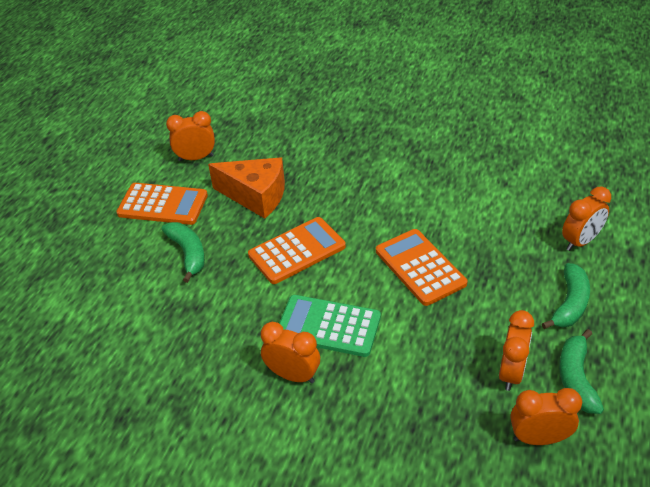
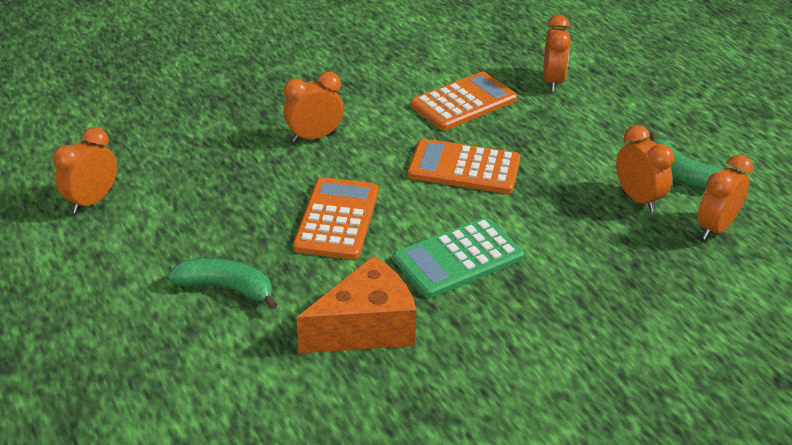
camera: 50 degrees left, 5 degrees down
orange calculator [116,183,208,225] -> orange calculator moved to [411,72,517,130]
orange cheese [208,157,285,219] -> orange cheese moved to [296,256,416,354]
orange clock [261,322,320,383] -> orange clock moved to [283,72,343,142]
green banana [542,263,590,329] -> none

